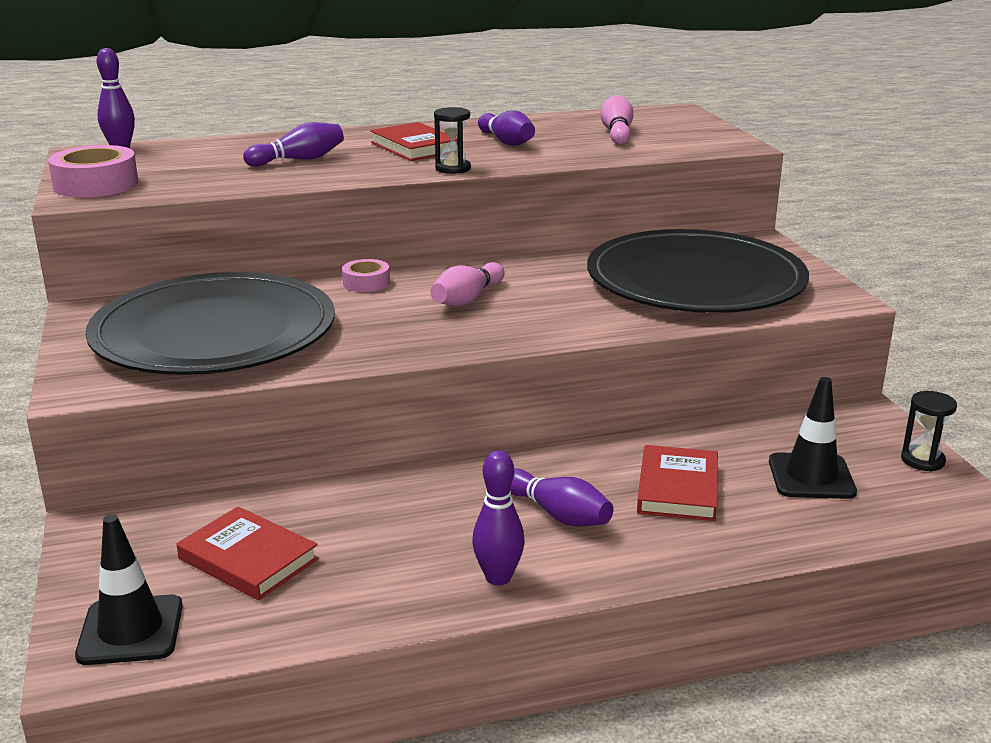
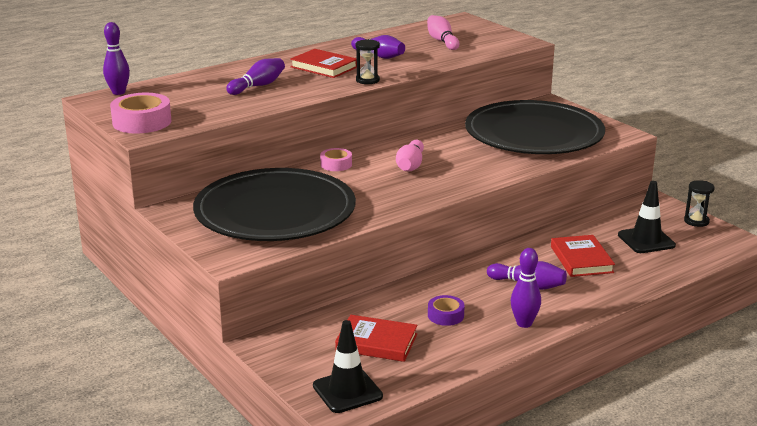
camera: 20 degrees left, 0 degrees up
none -> purple tape [428,295,465,326]

